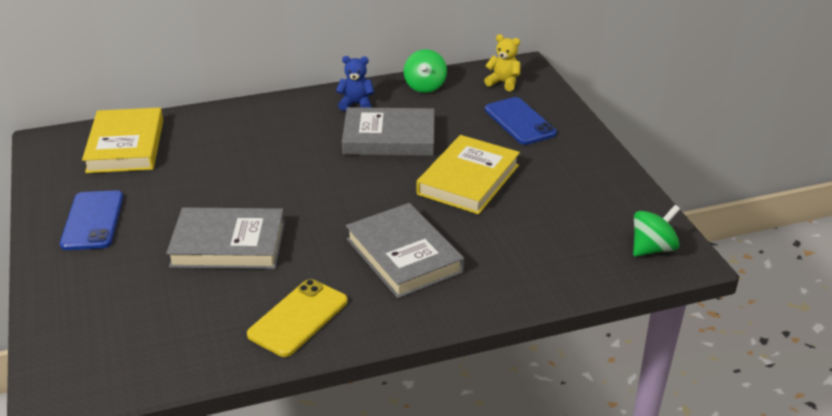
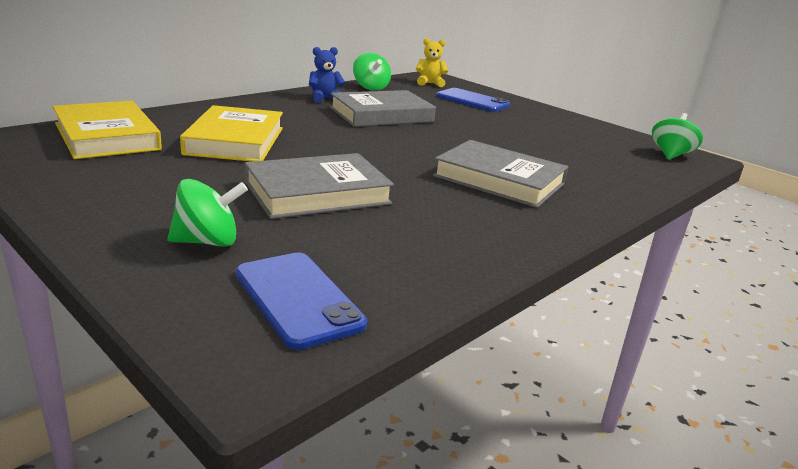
camera: 30 degrees left, 10 degrees down
blue phone [60,190,124,250] -> blue phone moved to [236,253,367,350]
yellow phone [247,279,348,357] -> none
yellow book [417,135,520,214] -> yellow book moved to [180,105,283,162]
none -> green spinning top [168,179,248,247]

